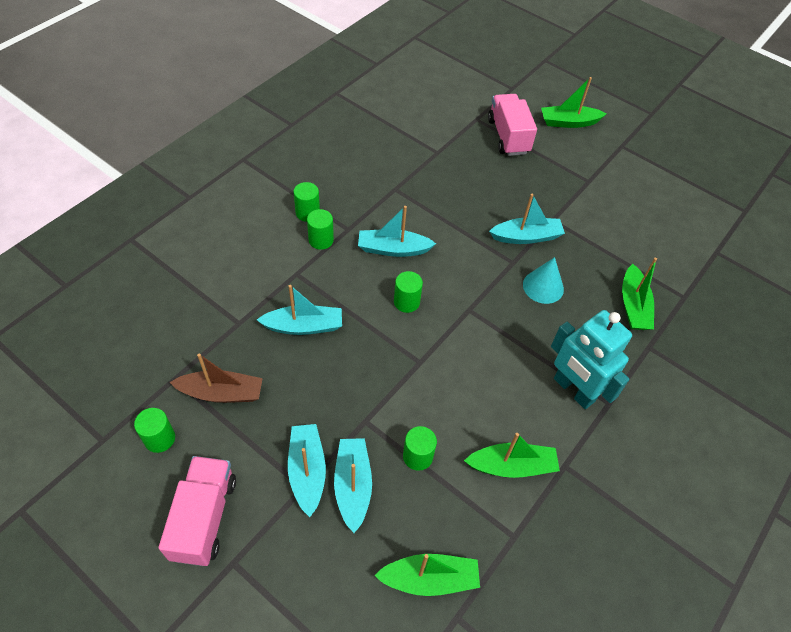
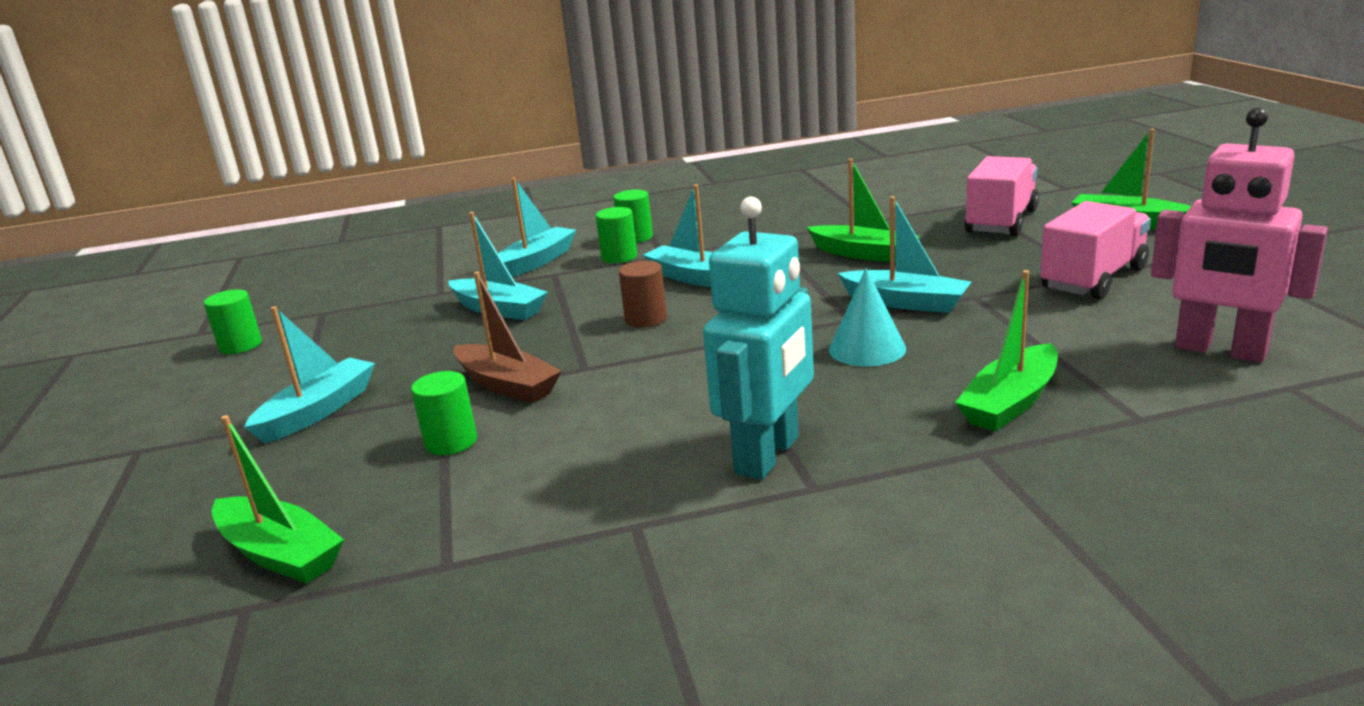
camera: 45 degrees right, 30 degrees down
pink truck [158,456,236,566] -> pink truck moved to [1040,201,1151,299]
brown boat [170,353,263,403] -> brown boat moved to [454,272,562,403]
turquoise boat [334,438,372,533] -> turquoise boat moved to [498,178,576,277]
green cylinder [394,271,423,313] -> brown cylinder [619,261,667,327]
green boat [464,433,560,478] -> green boat moved to [807,158,920,263]
turquoise robot [551,310,632,409] -> turquoise robot turned 150 degrees counterclockwise [703,197,814,480]
none -> pink robot [1151,108,1328,363]

